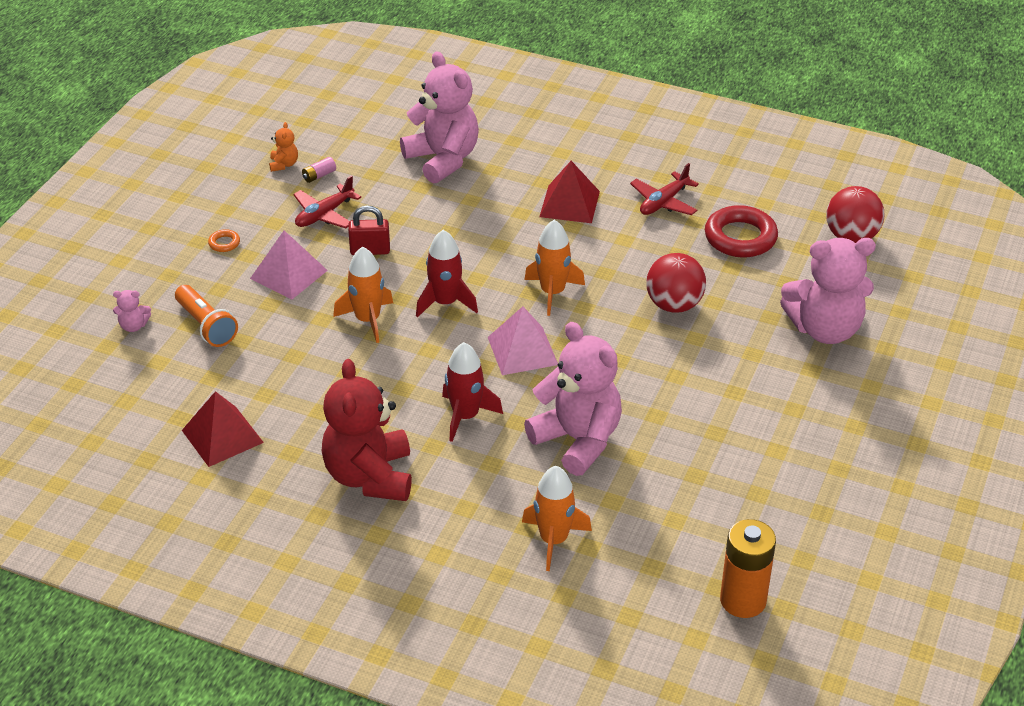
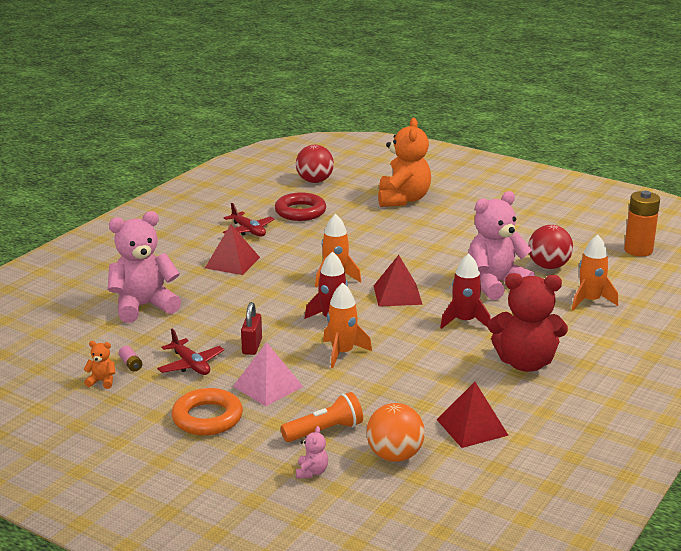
camera: 80 degrees left, 15 degrees down
orange ring [208,229,240,252] -> orange ring [171,388,243,436], size x2.31
pink pyramid [488,306,558,375] -> red pyramid [374,255,423,307]
red ball [646,253,706,313] -> red ball moved to [528,225,573,269]
pink teddy bear [780,238,876,344] -> orange teddy bear [378,118,431,207]
none -> orange ball [366,403,425,462]

